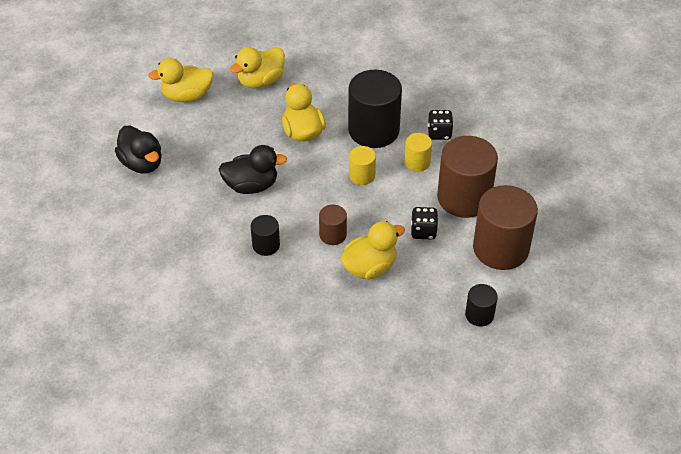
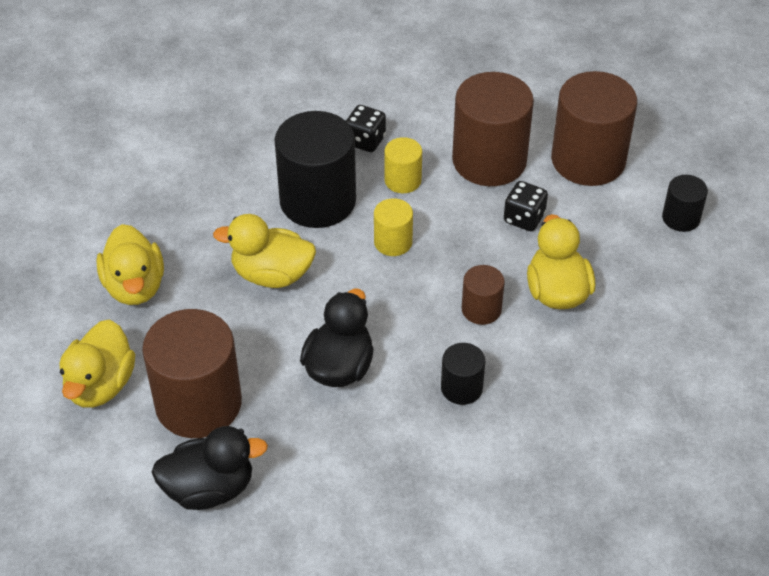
camera: 65 degrees left, 0 degrees up
none -> brown cylinder [142,309,242,438]

